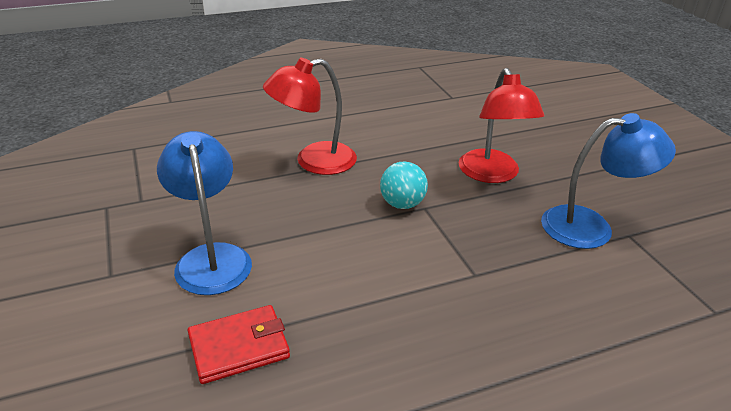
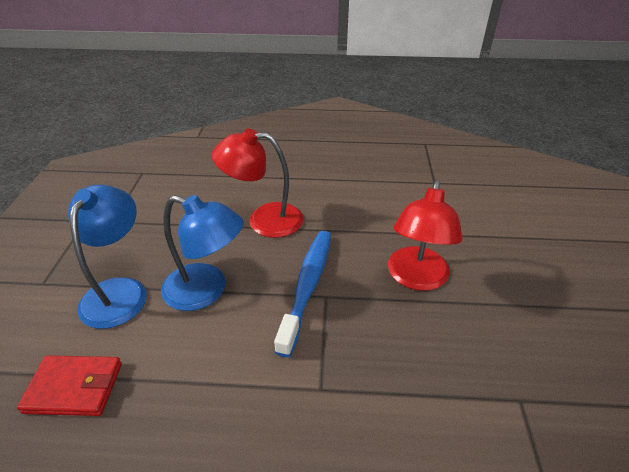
camera: 25 degrees right, 5 degrees up
turquoise ball [380,161,428,209] -> blue toothbrush [274,231,331,357]
blue lamp [541,113,676,249] -> blue lamp moved to [161,195,244,311]

